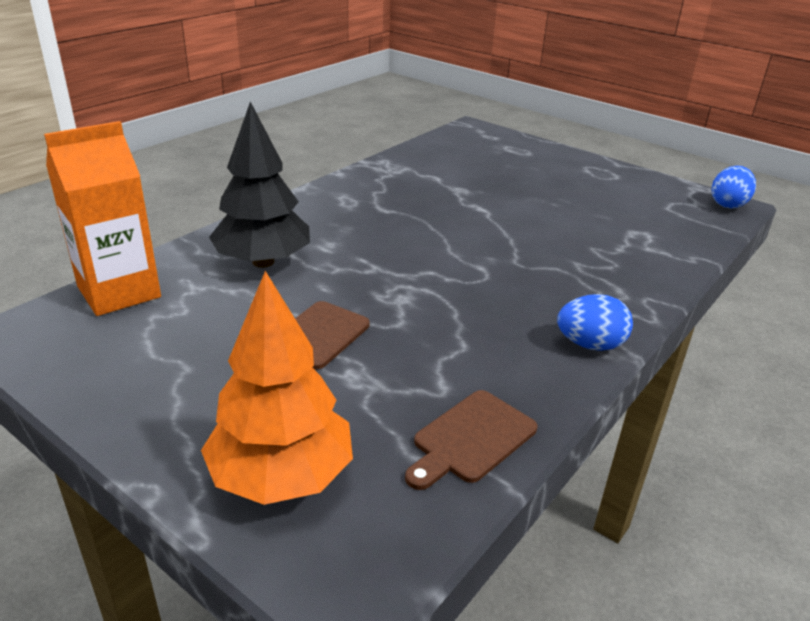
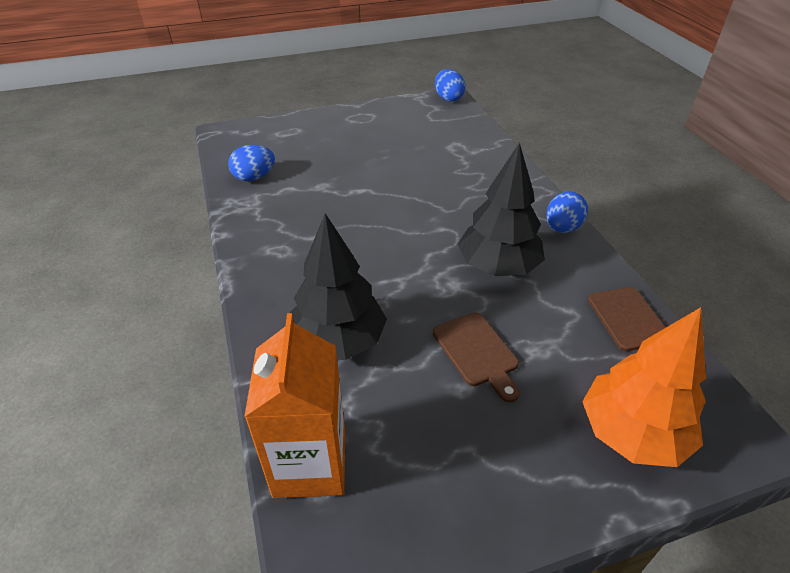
camera: 55 degrees left, 10 degrees up
none -> blue egg [228,145,275,181]
none -> black tree [457,142,545,276]

